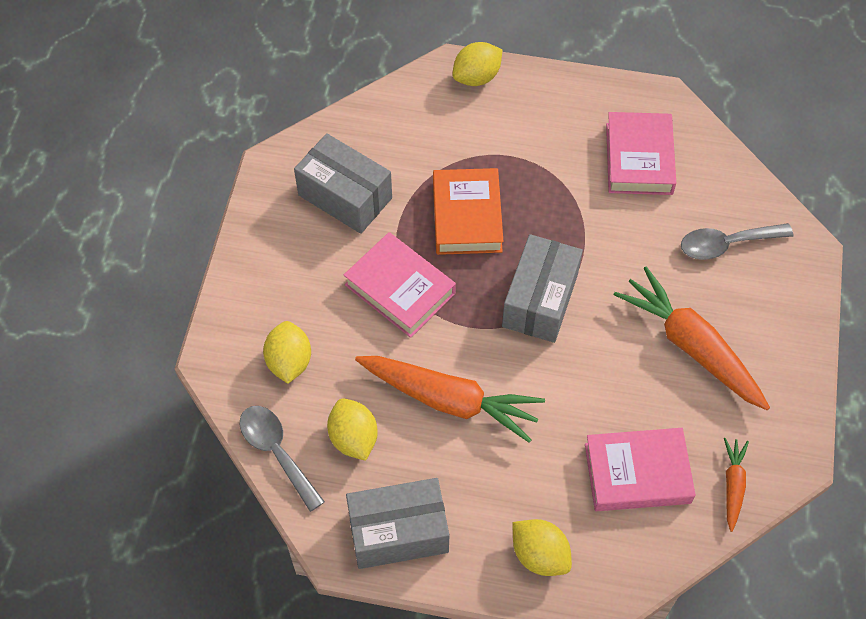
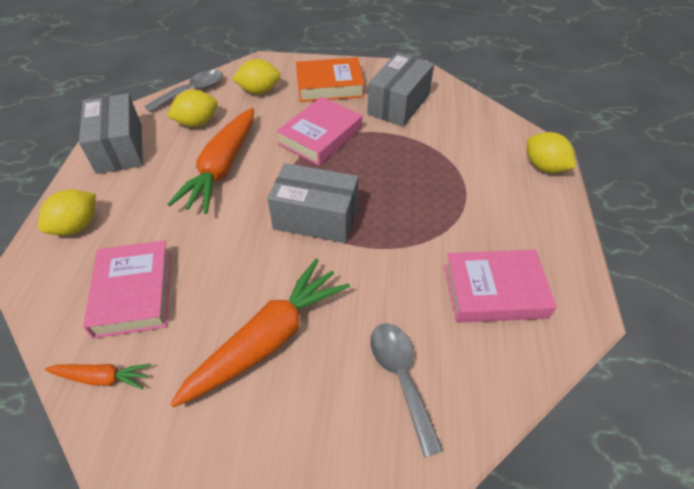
camera: 85 degrees right, 10 degrees down
orange book [433,168,504,255] -> orange book moved to [296,57,365,102]

